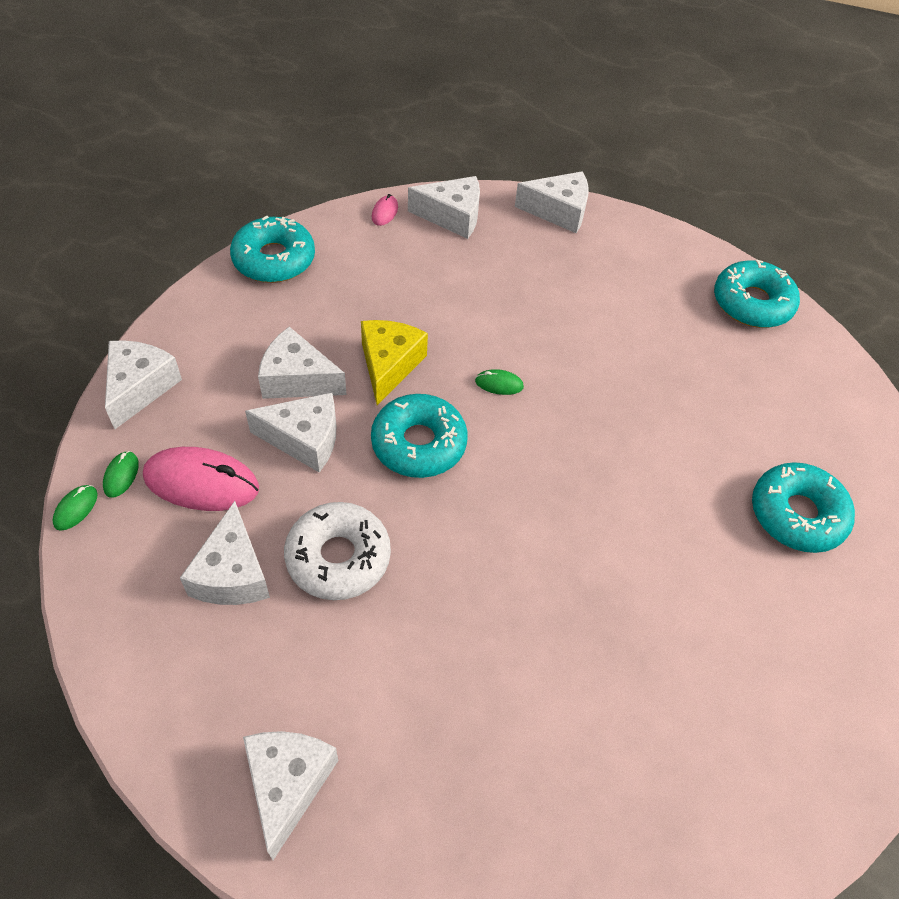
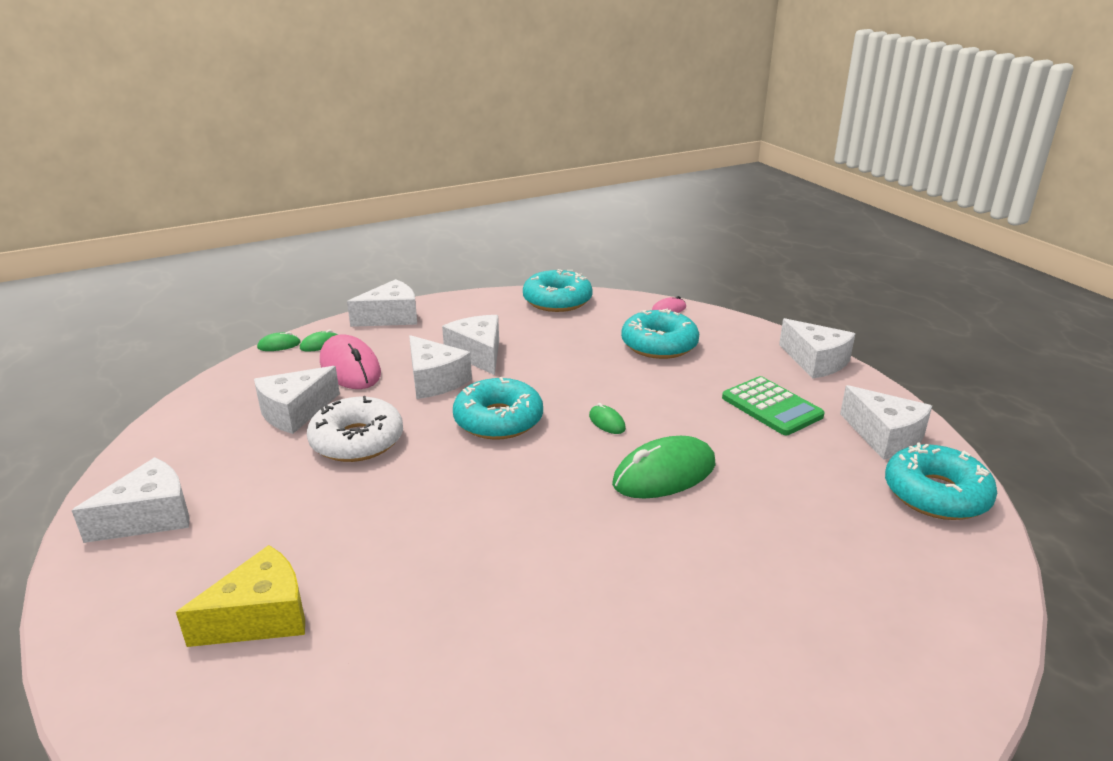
camera: 50 degrees right, 25 degrees down
yellow cheese [361,320,428,405] -> yellow cheese moved to [176,545,305,647]
white cheese [408,176,480,239] -> white cheese moved to [840,385,932,460]
turquoise donut [752,462,855,553] -> turquoise donut moved to [621,309,699,359]
none -> green mouse [612,436,715,499]
none -> green calculator [722,376,825,435]

